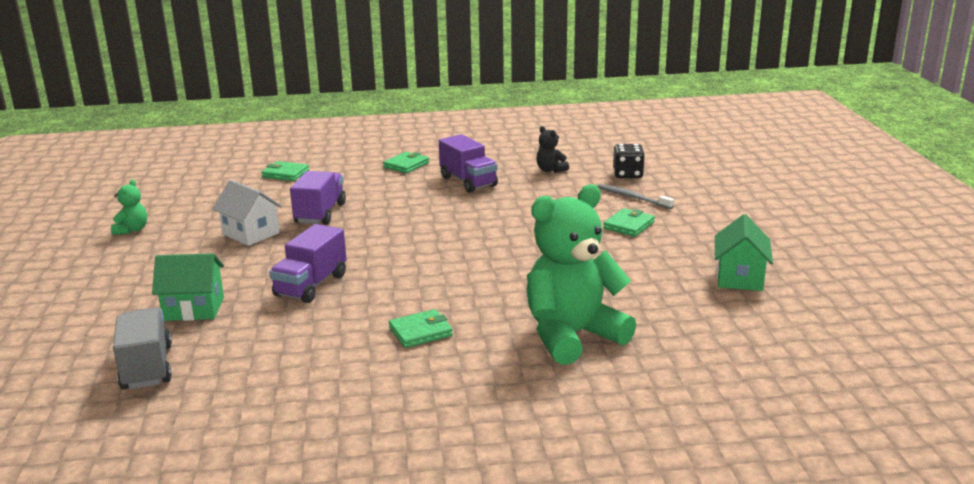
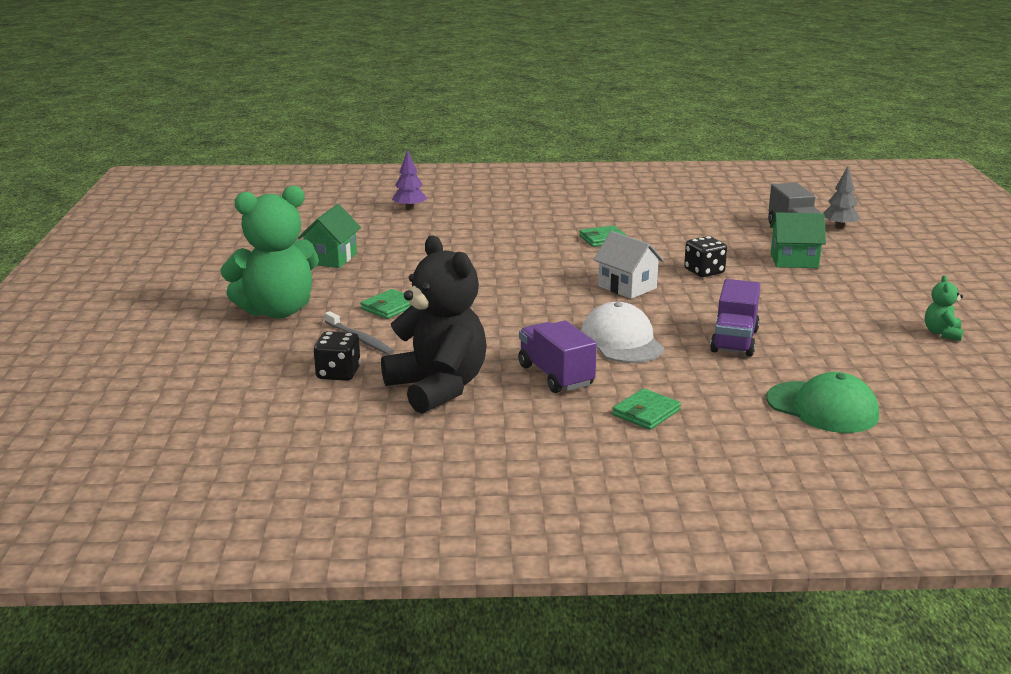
camera: 175 degrees left, 0 degrees up
white house [213,180,282,246] -> white house moved to [593,231,664,299]
green wallet [261,161,309,181] -> green cap [766,372,879,433]
purple truck [269,224,347,303] -> black dice [684,236,727,277]
green teddy bear [526,184,636,365] -> green teddy bear moved to [220,186,319,318]
black teddy bear [536,126,569,173] -> black teddy bear [381,236,487,414], size x2.35
none -> purple tree [392,150,427,210]
none -> white cap [581,302,664,363]
none -> grey tree [824,166,861,229]

